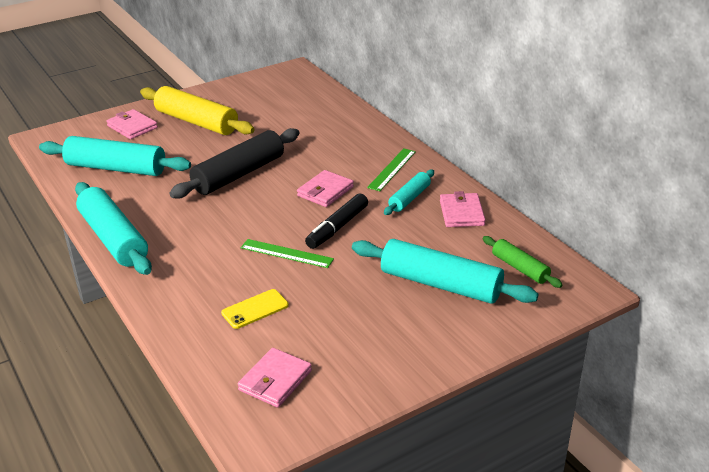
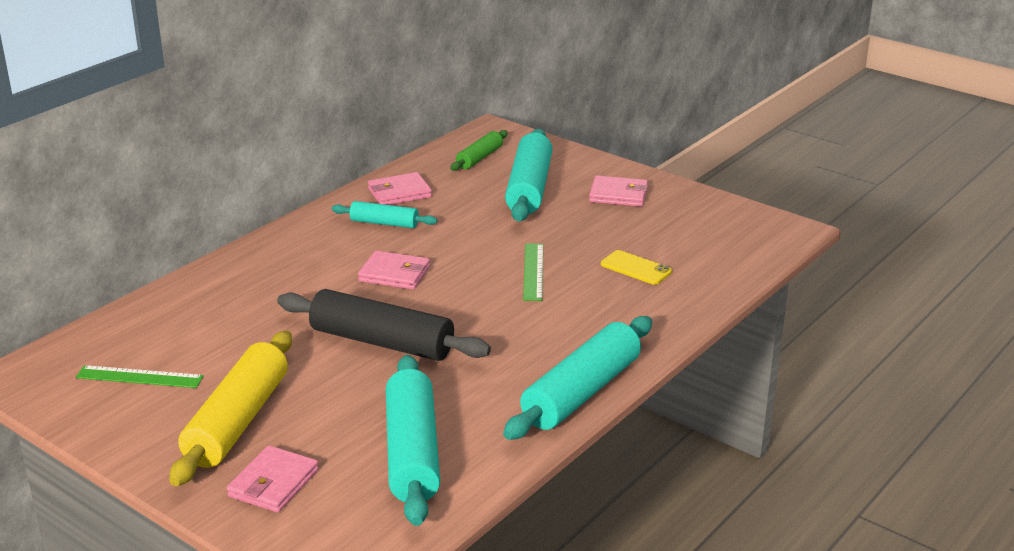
camera: 110 degrees left, 5 degrees down
pink wallet [238,348,312,408] -> pink wallet moved to [589,175,648,207]
black marker [305,193,368,249] -> none
green ruler [367,148,416,191] -> green ruler moved to [76,365,204,388]

